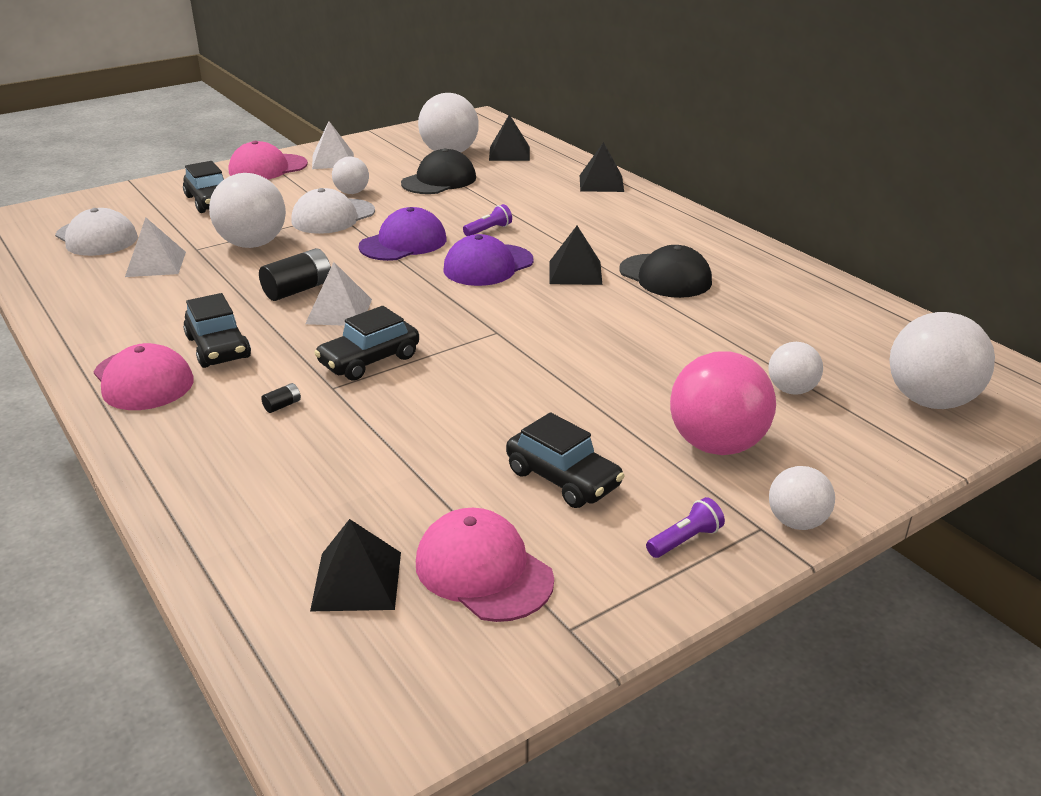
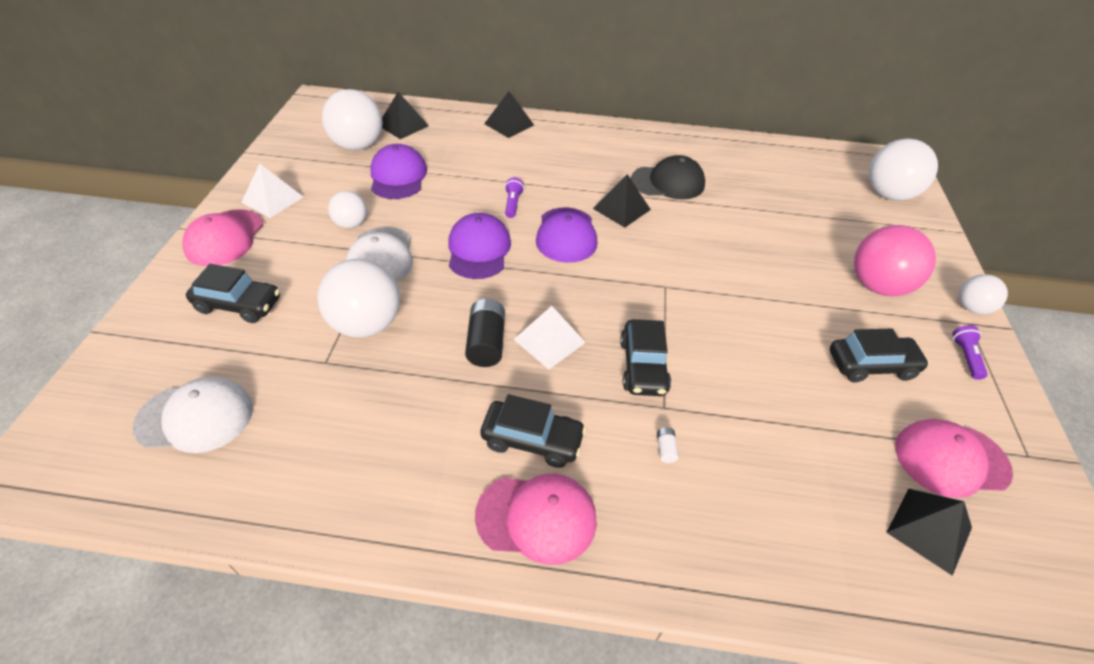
camera: 50 degrees left, 15 degrees up
white pyramid [125,218,186,277] -> none
black battery [261,383,301,413] -> white battery [657,427,679,463]
black cap [401,148,476,194] -> purple cap [370,144,427,199]
white ball [768,342,823,395] -> none

